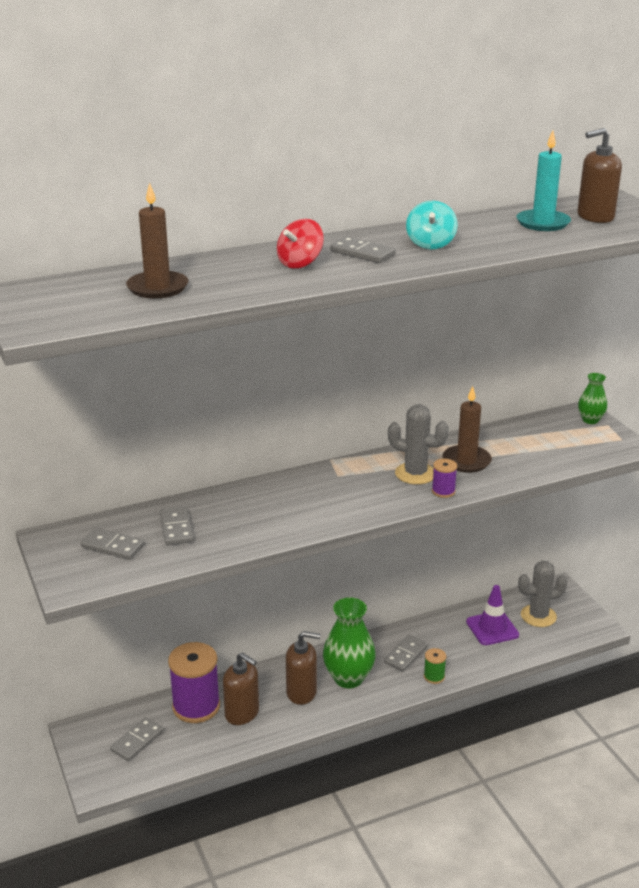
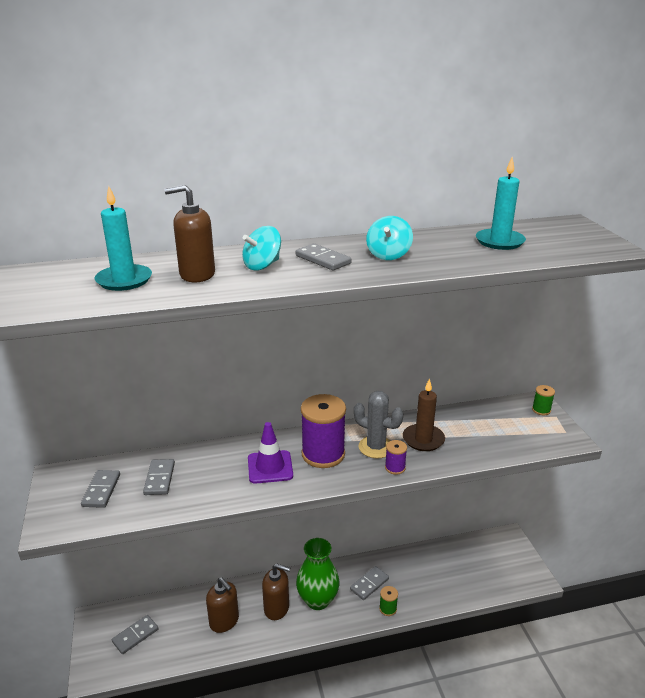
camera: 10 degrees right, 0 degrees up
grey domino [81,528,145,560] -> grey domino turned 60 degrees clockwise [81,470,120,508]
brown candle [126,183,189,298] -> turquoise candle [94,186,152,291]
purple spool [168,642,220,723] -> purple spool moved to [301,394,346,468]
red spinning top [277,219,324,269] -> turquoise spinning top [242,226,281,270]
purple traffic cone [466,585,519,645] -> purple traffic cone moved to [248,422,293,484]
grey cactus [518,561,567,627] -> none
brown soap dispenser [577,128,622,223] -> brown soap dispenser moved to [164,185,215,282]
green vase [578,373,607,424] -> green spool [532,385,555,415]

